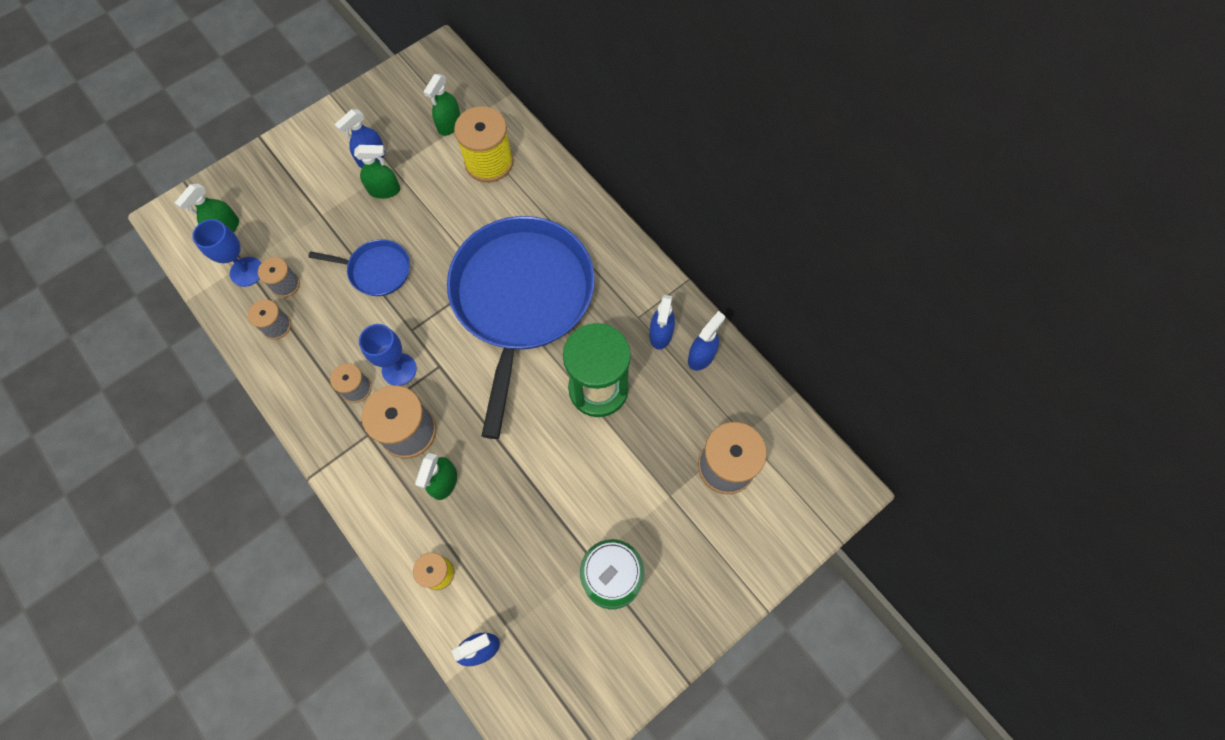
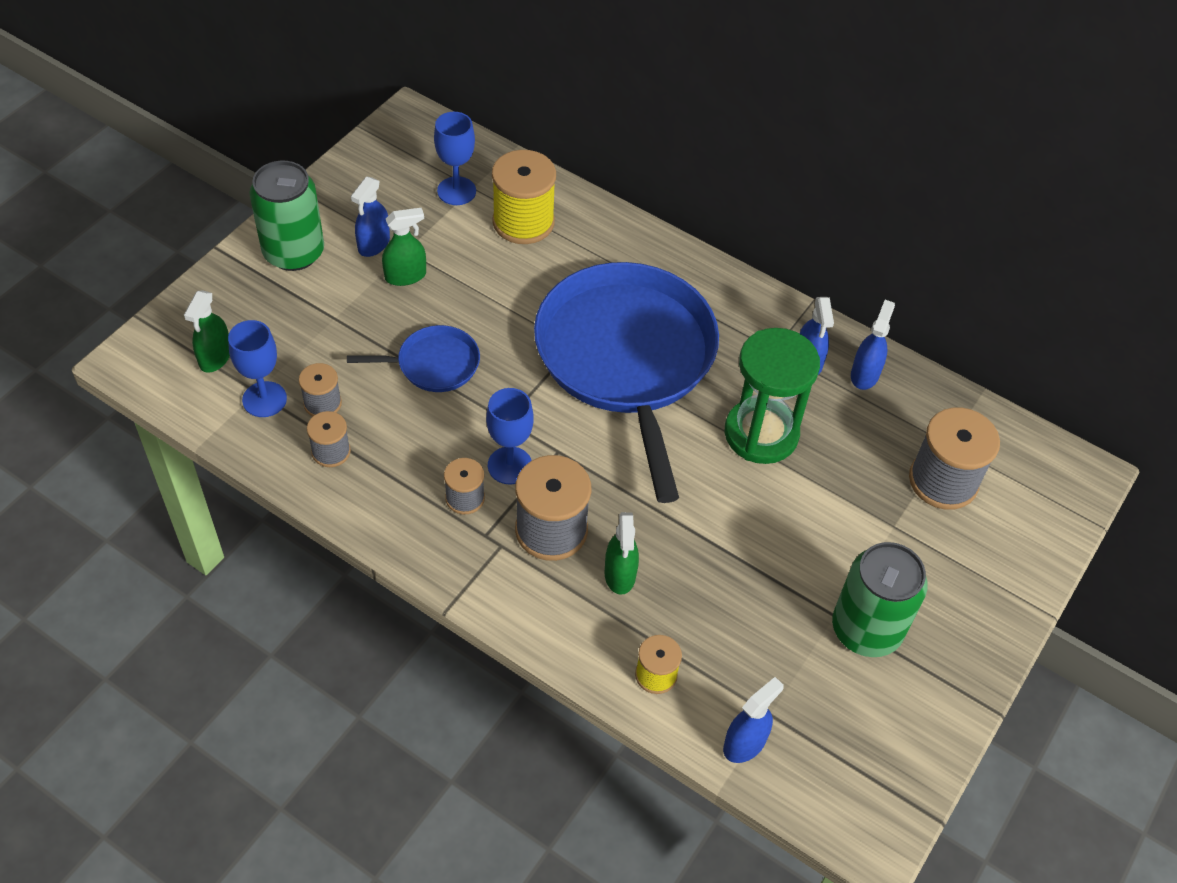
camera: 20 degrees left, 15 degrees down
green spray bottle [424,74,461,136] -> blue goblet [434,112,476,205]
none -> green can [249,161,324,271]

